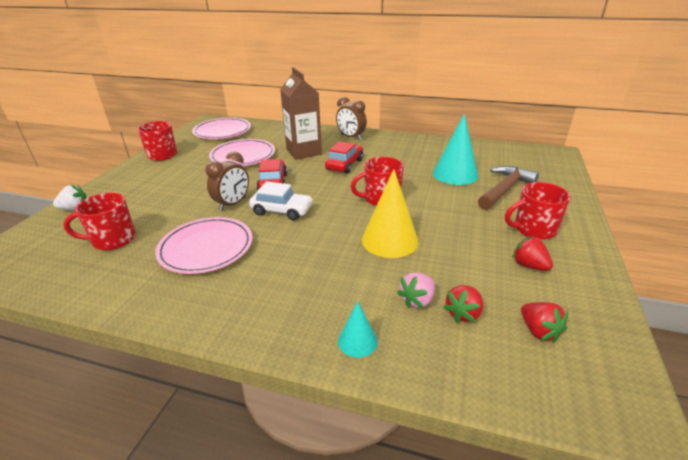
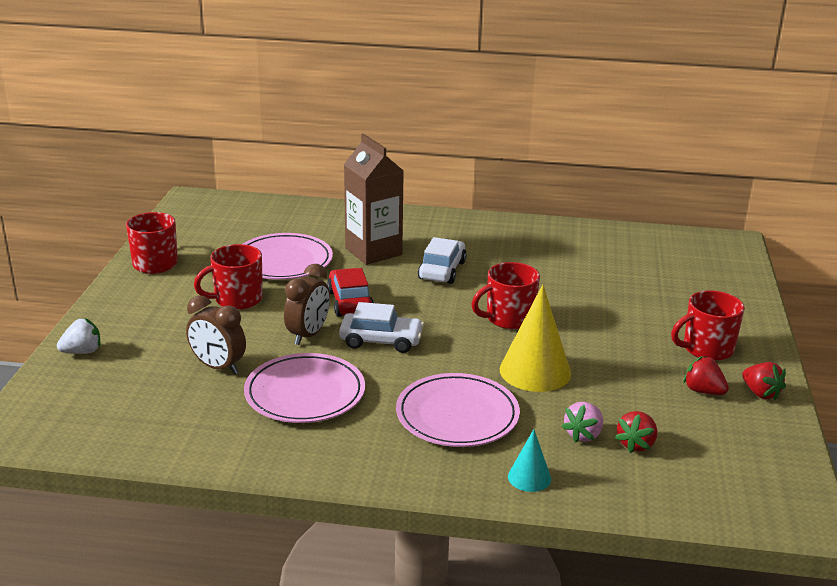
camera: 10 degrees left, 5 degrees down
red mug [63,193,136,250] -> red mug moved to [194,244,263,310]
pink plate [192,117,251,139] -> pink plate moved to [396,373,520,447]
red car [325,141,363,174] -> white car [418,237,467,284]
brown clock [336,97,367,140] -> brown clock moved to [186,295,246,375]
turquoise cone [433,114,478,185] -> none
brown hammer [478,166,539,210] -> none
red strawberry [521,302,568,343] -> red strawberry moved to [742,362,786,401]

